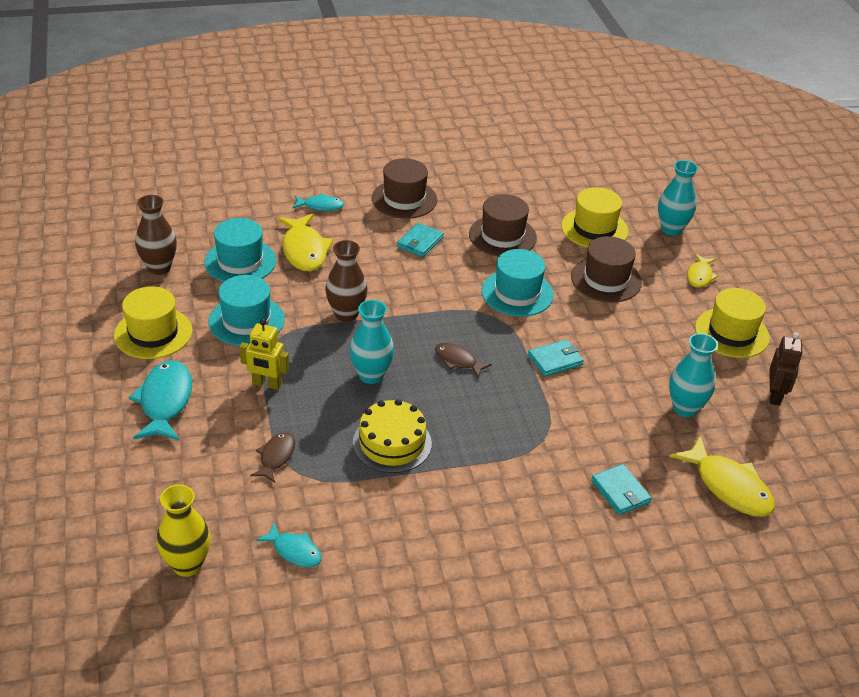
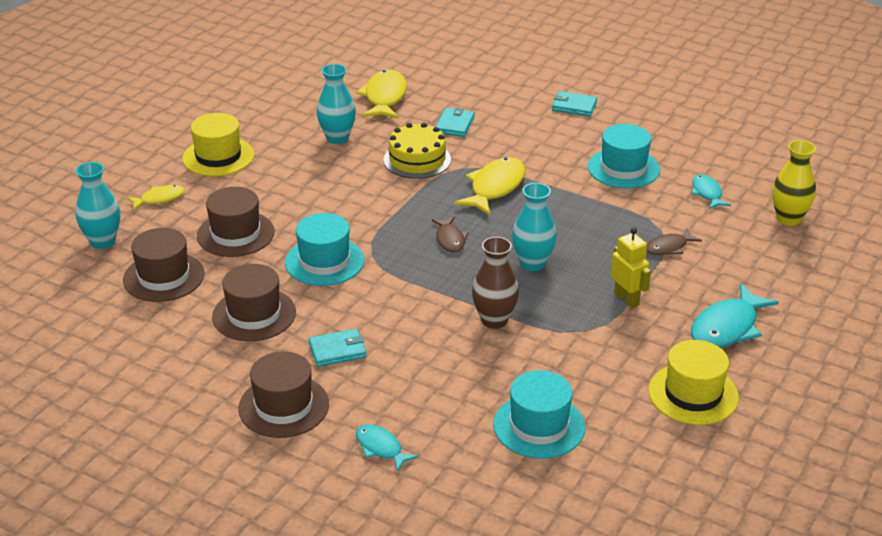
camera: 135 degrees left, 5 degrees down
brown vase [135,195,177,275] -> none
turquoise hat [208,275,285,346] -> turquoise hat moved to [588,124,660,188]
yellow fish [277,214,333,272] -> yellow fish moved to [454,157,525,215]
yellow cake [353,399,432,473] -> yellow cake moved to [384,123,451,179]
turquoise wallet [528,339,584,376] -> turquoise wallet moved to [552,91,597,116]
yellow hat [561,187,628,248] -> brown hat [123,228,204,302]
brown robot [770,333,803,405] -> none

